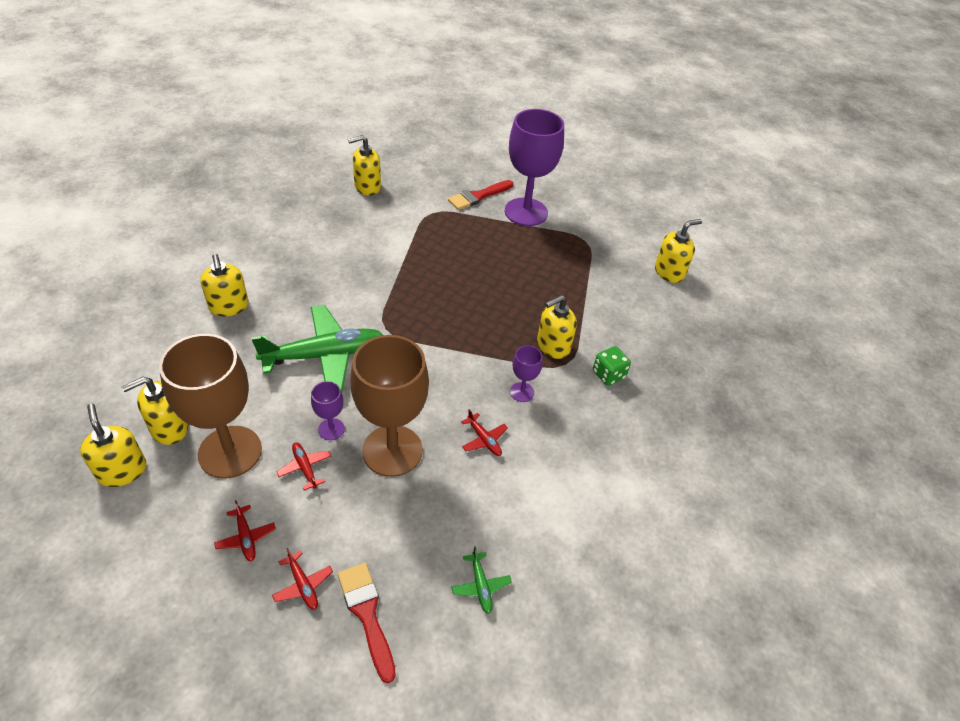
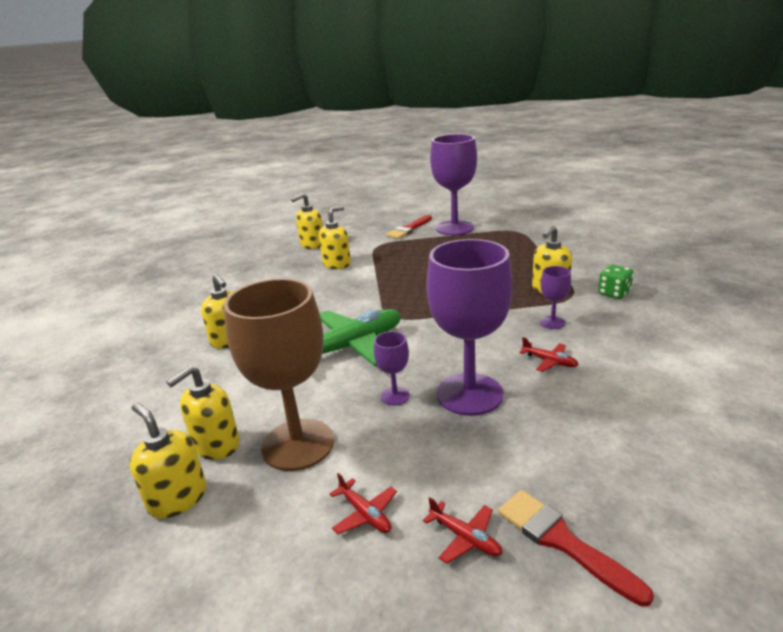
camera: 10 degrees left, 20 degrees down
red plane [277,442,331,490] -> none
brown goblet [350,335,429,477] -> purple goblet [426,239,513,416]
green plane [451,546,512,614] -> none
yellow soap dispenser [655,219,702,283] -> yellow soap dispenser moved to [319,206,351,269]

